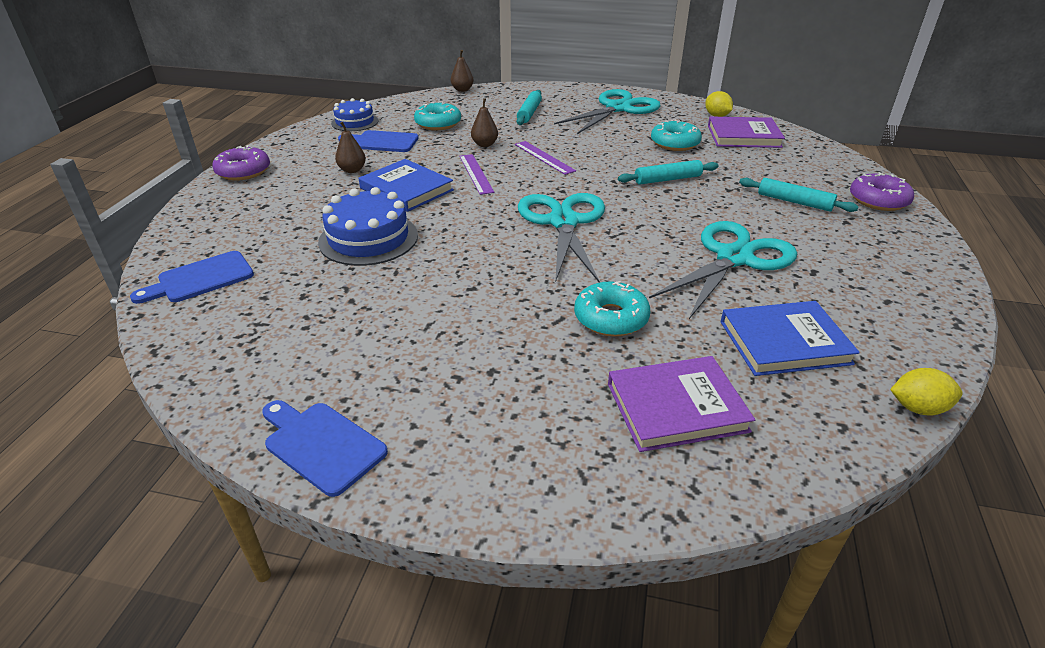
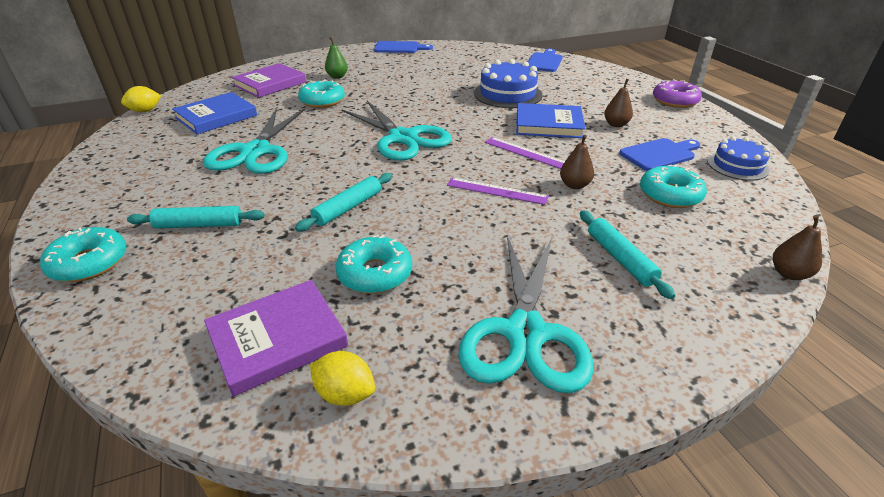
camera: 145 degrees right, 0 degrees up
purple donut [850,172,914,211] -> turquoise donut [40,227,127,282]
none -> green pear [325,37,348,79]

